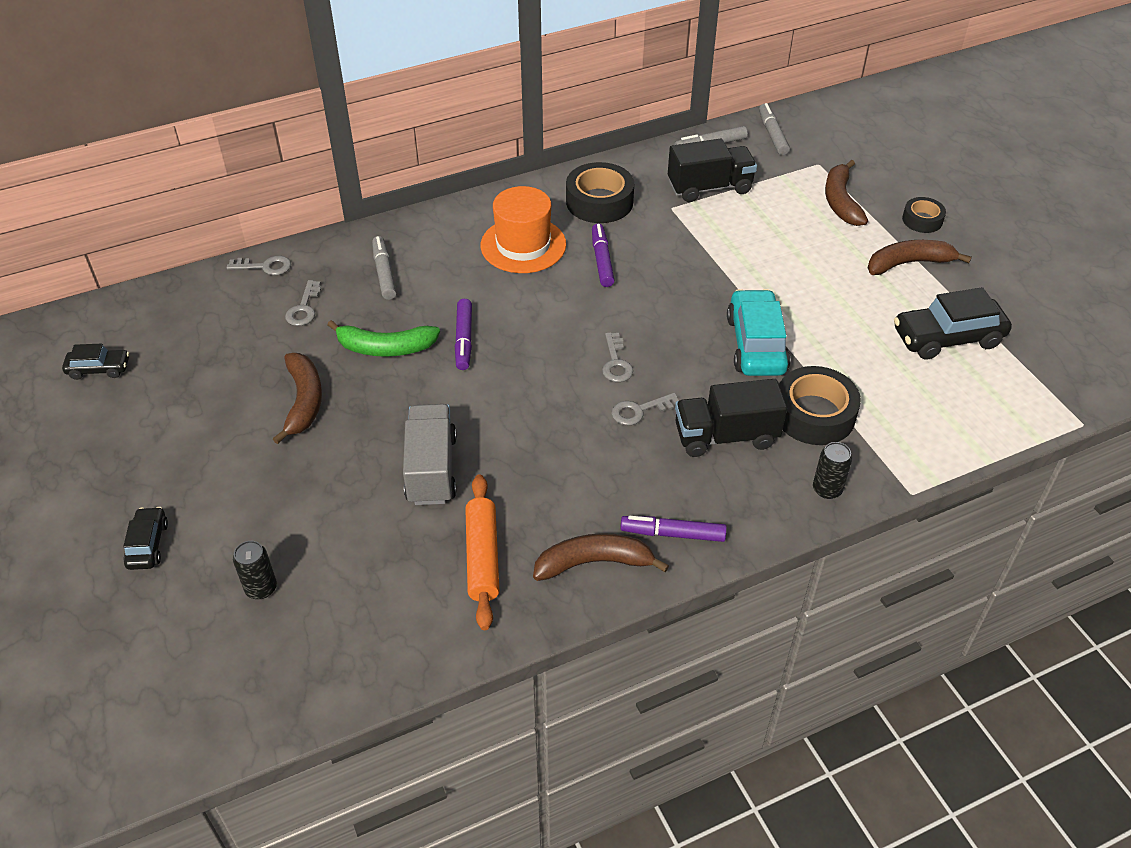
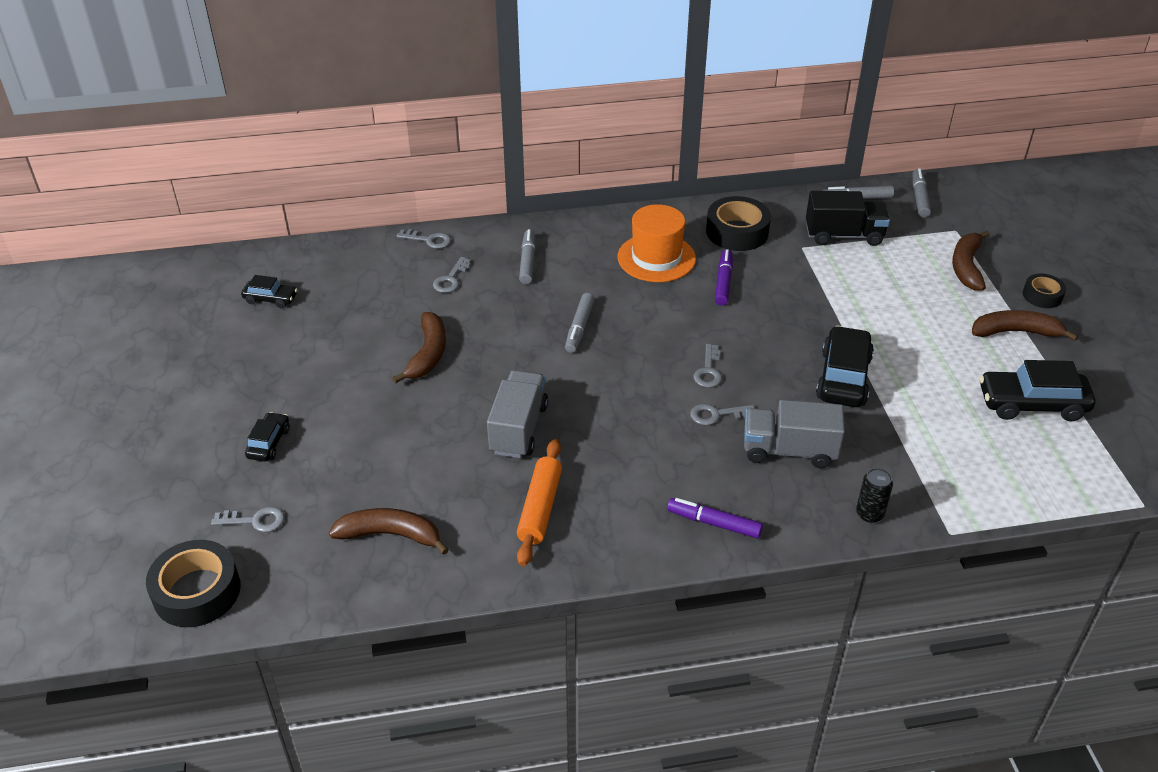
camera: 15 degrees right, 5 degrees down
black can [233,541,277,599] -> none
green banana [327,320,440,357] -> none
purple marker [455,299,472,370] -> grey marker [565,293,595,353]
brown banana [533,533,669,581] -> brown banana moved to [329,508,449,555]
black truck [675,379,787,457] -> grey truck [744,400,845,469]
turquoise car [727,289,790,376] -> black car [816,326,874,407]
black tape [779,366,861,445] -> black tape moved to [146,540,241,627]
none -> grey key [211,507,285,532]

